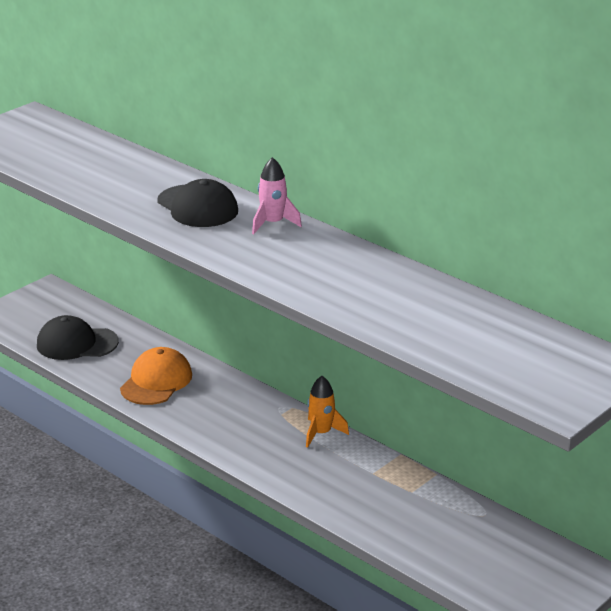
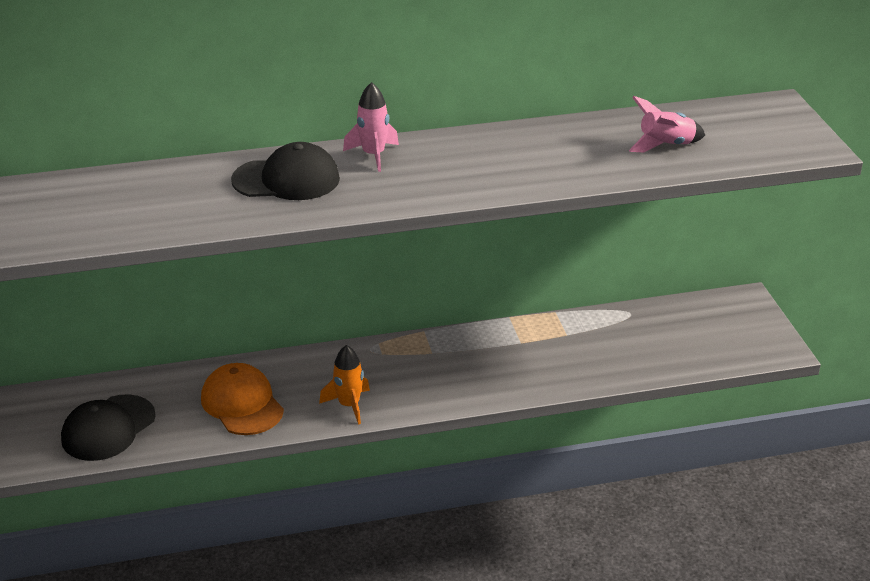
camera: 55 degrees left, 5 degrees up
orange rocket [306,376,349,448] -> orange rocket moved to [319,345,370,425]
none -> pink rocket [629,96,705,152]

